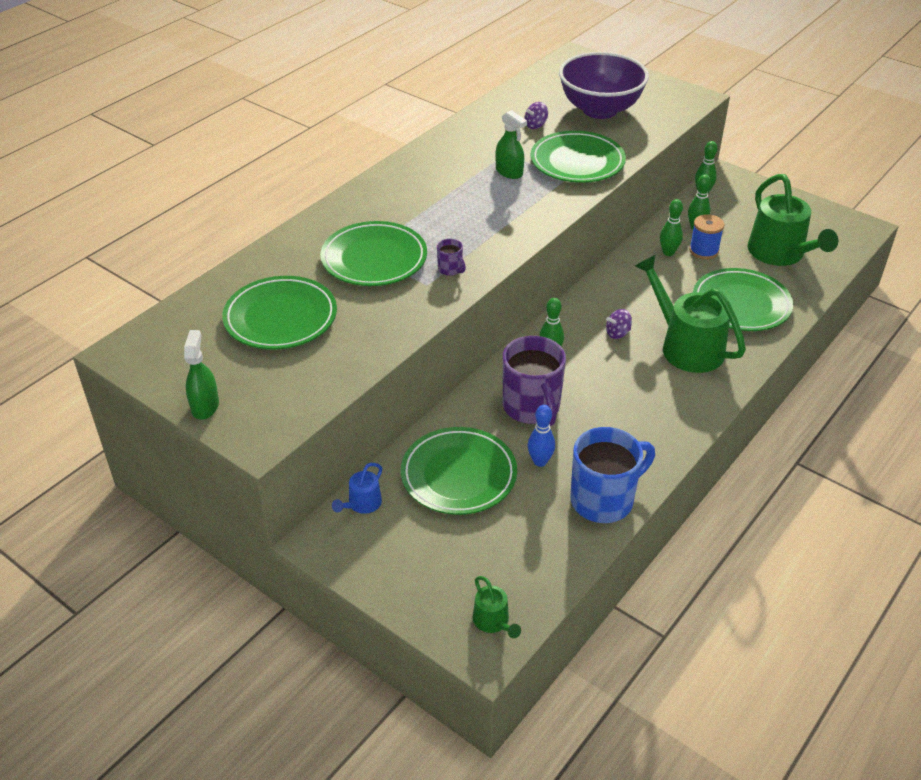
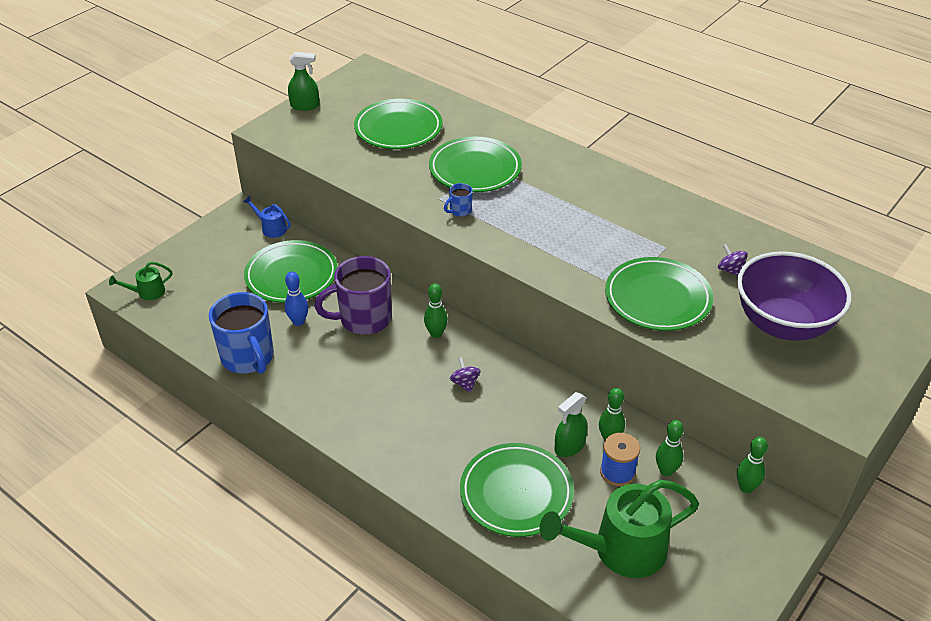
camera: 90 degrees right, 0 degrees up
purple mug [437,239,466,276] -> blue mug [444,183,473,217]
green spray bottle [496,110,527,179] -> green spray bottle moved to [555,392,588,457]
green watering can [635,255,746,373] -> none

